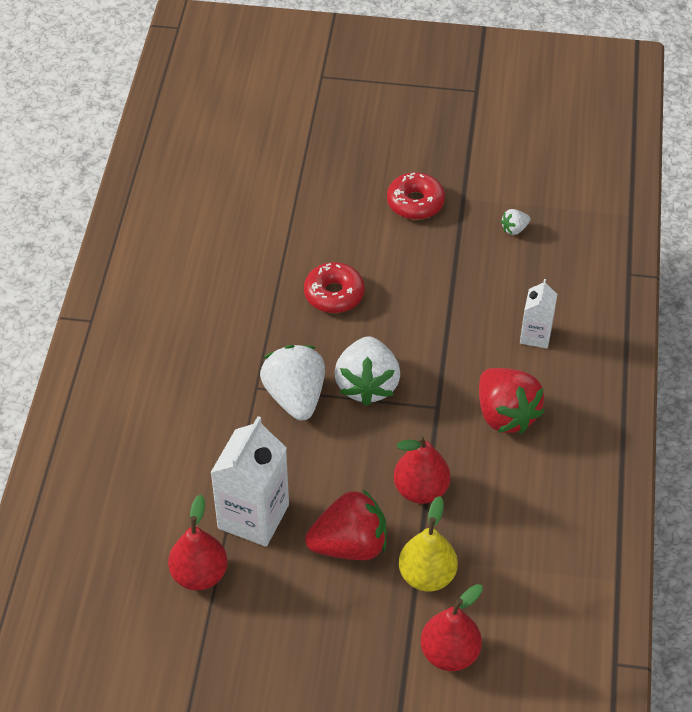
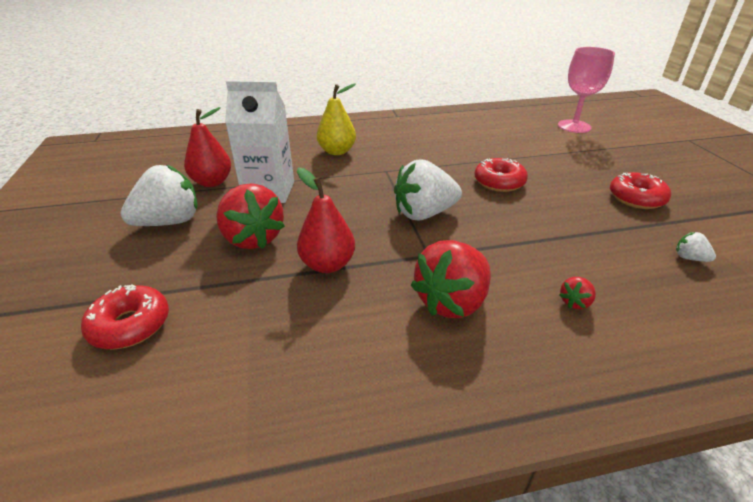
camera: 70 degrees right, 15 degrees down
white strawberry [260,345,325,421] -> white strawberry moved to [120,164,197,226]
yellow pear [399,496,458,592] -> yellow pear moved to [317,83,356,155]
red pear [421,584,483,671] -> red donut [81,284,169,349]
white carton [520,279,557,348] -> red strawberry [559,277,596,309]
none -> pink goblet [558,47,615,133]

